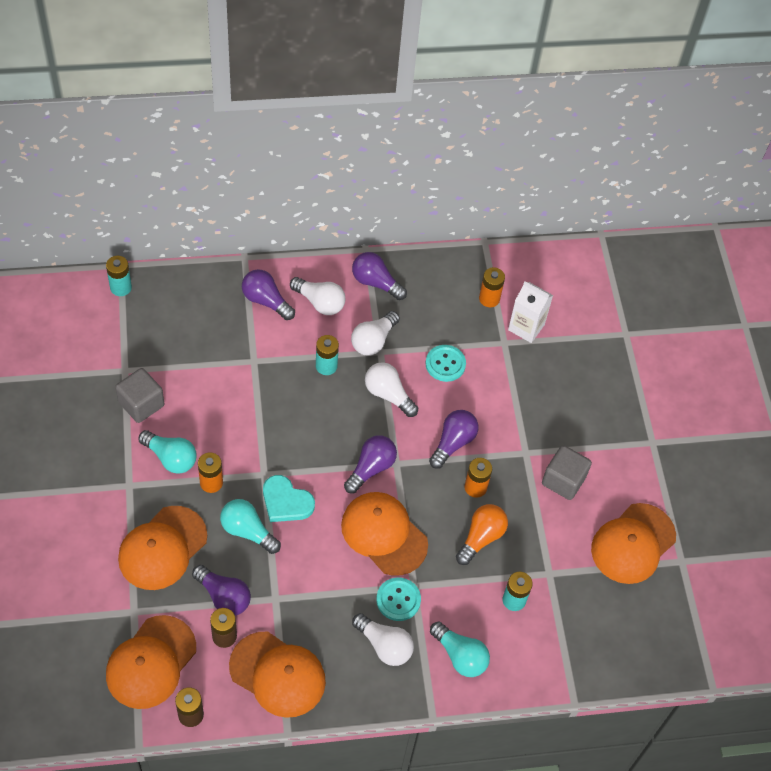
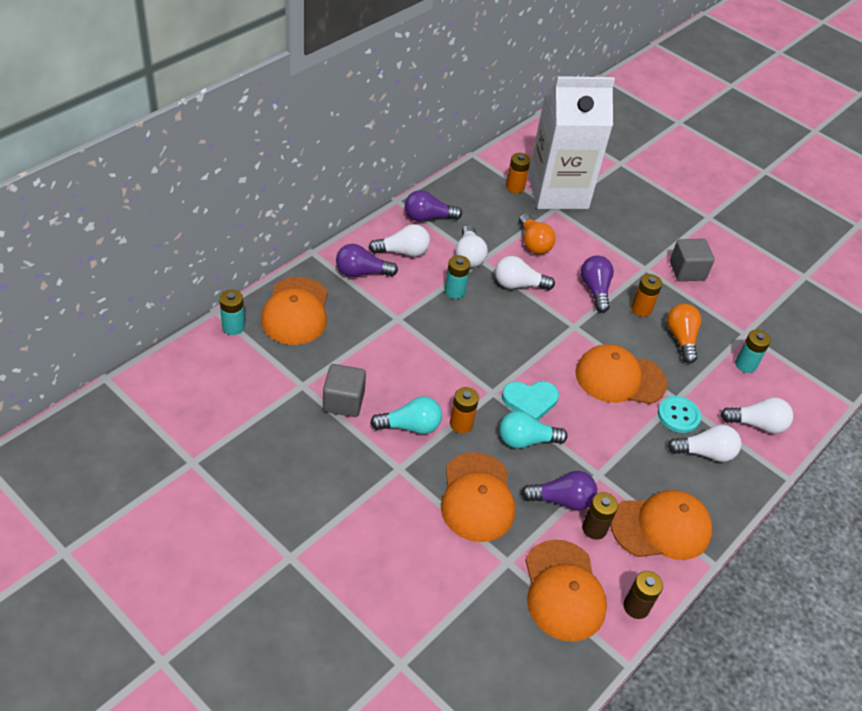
camera: 40 degrees left, 10 degrees down
purple light bulb [344,435,397,493] -> none
turquoise button [425,345,466,382] -> orange light bulb [519,213,556,254]
turquoise light bulb [430,621,490,677] -> white light bulb [721,397,793,434]
white carton [508,281,553,343] -> white carton [528,76,615,209], size x2.18
orange cap [591,503,676,584] -> orange cap moved to [261,277,328,345]

